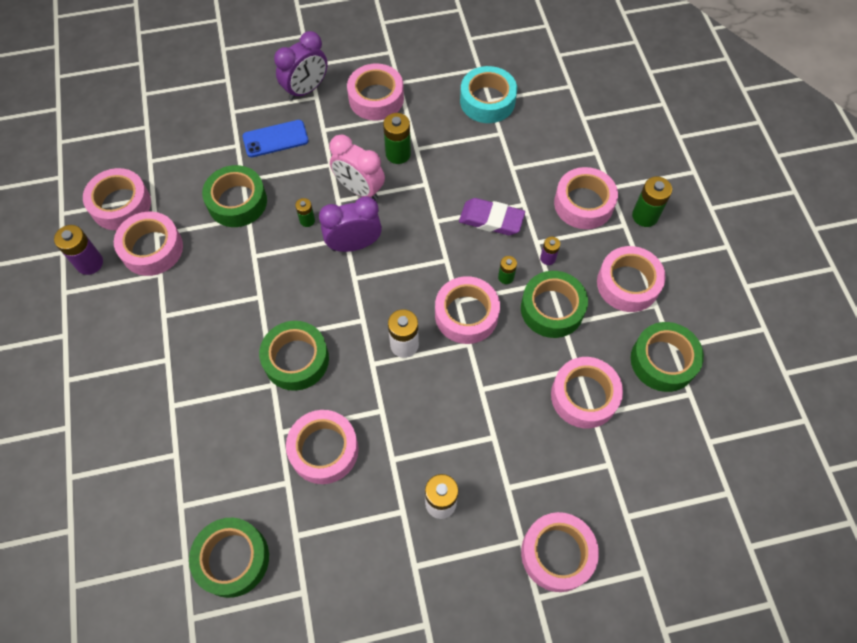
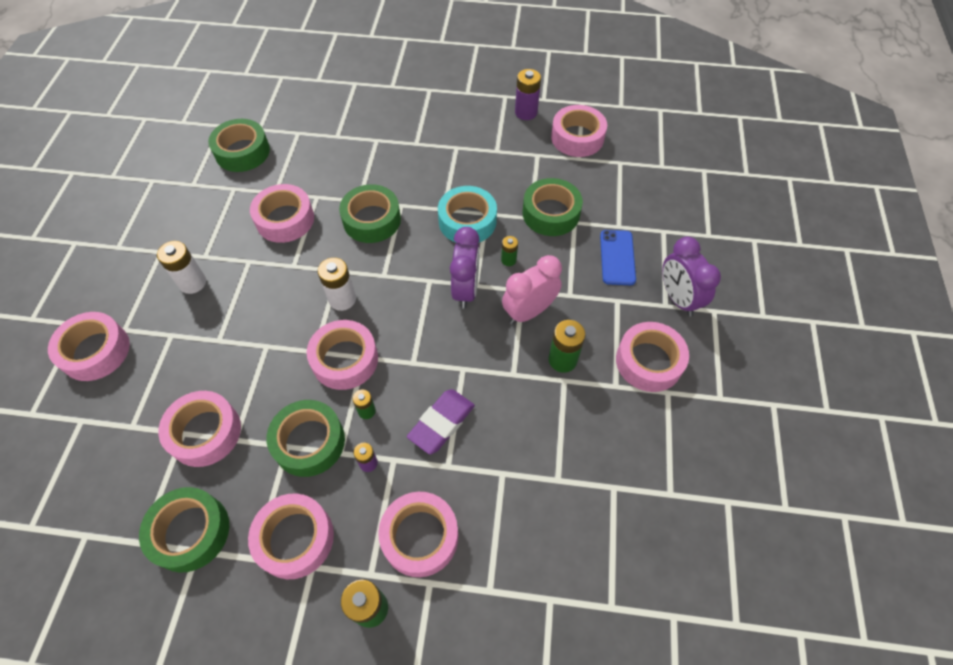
camera: 110 degrees right, 5 degrees down
pink tape [114,212,183,276] -> none
turquoise tape [460,66,517,123] -> turquoise tape moved to [438,186,497,243]

